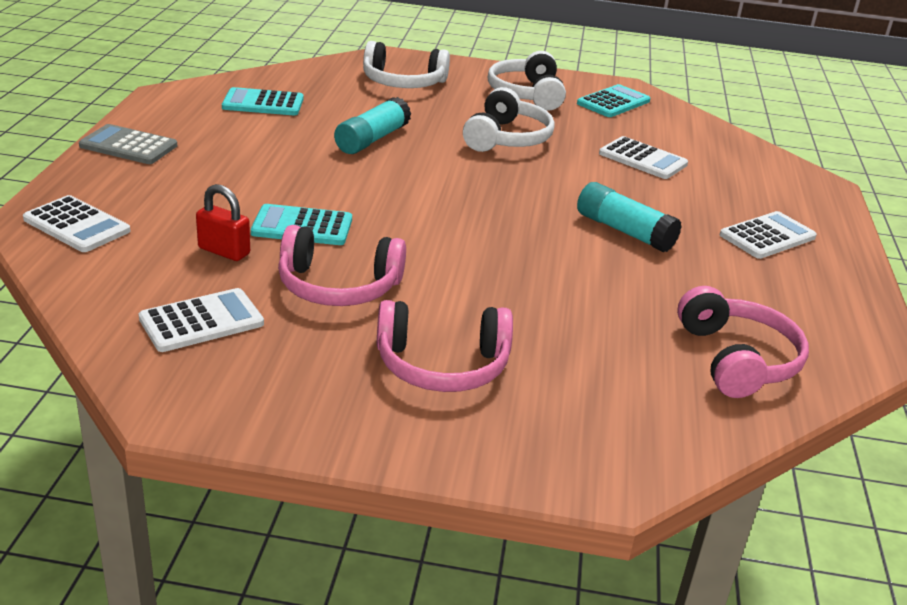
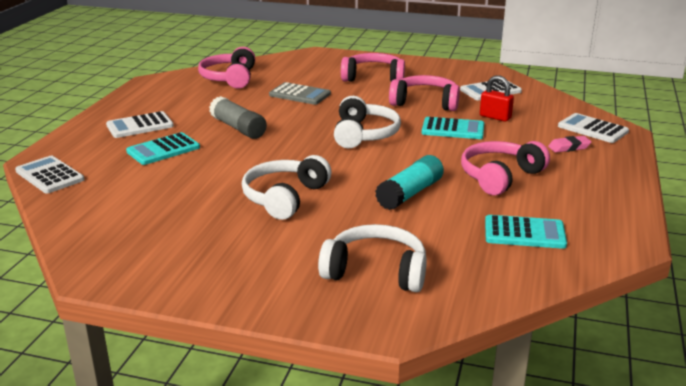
camera: 170 degrees left, 5 degrees down
grey calculator [79,124,177,164] -> grey calculator moved to [269,82,331,105]
white headphones [488,51,566,111] -> white headphones moved to [334,96,401,148]
turquoise calculator [577,84,650,117] -> turquoise calculator moved to [126,132,200,165]
turquoise glue stick [577,182,682,252] -> grey glue stick [209,96,267,139]
white calculator [599,136,688,179] -> white calculator moved to [15,156,84,194]
none -> pink headphones [461,141,550,195]
none -> pink eraser [548,136,591,153]

